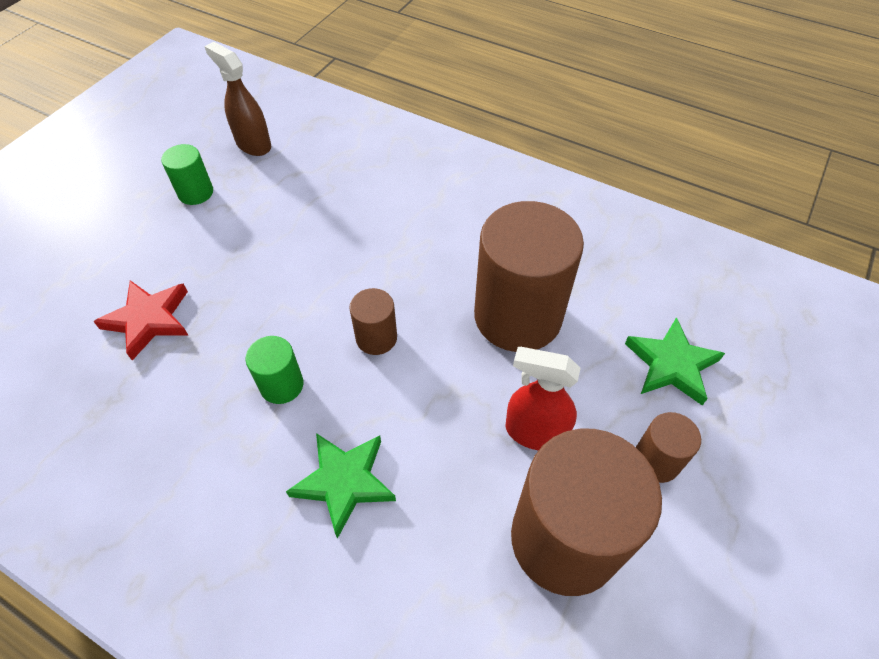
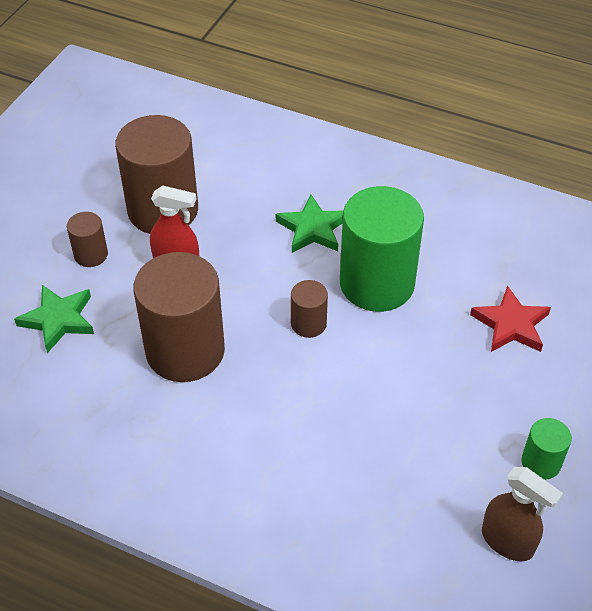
camera: 175 degrees right, 5 degrees down
green cylinder [246,336,303,404] -> green cylinder [340,186,424,312], size x2.17

